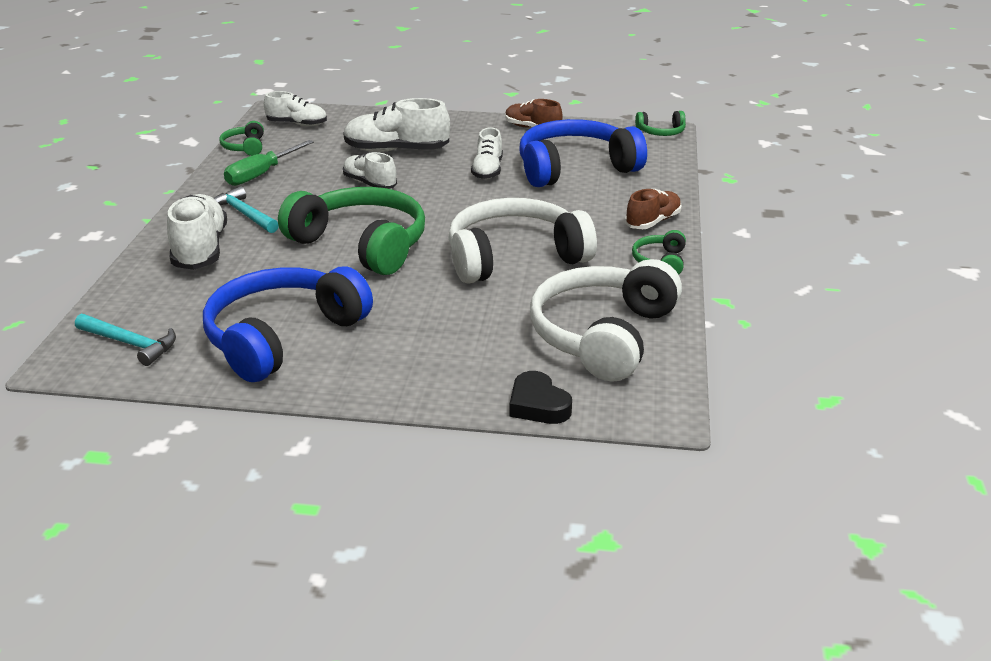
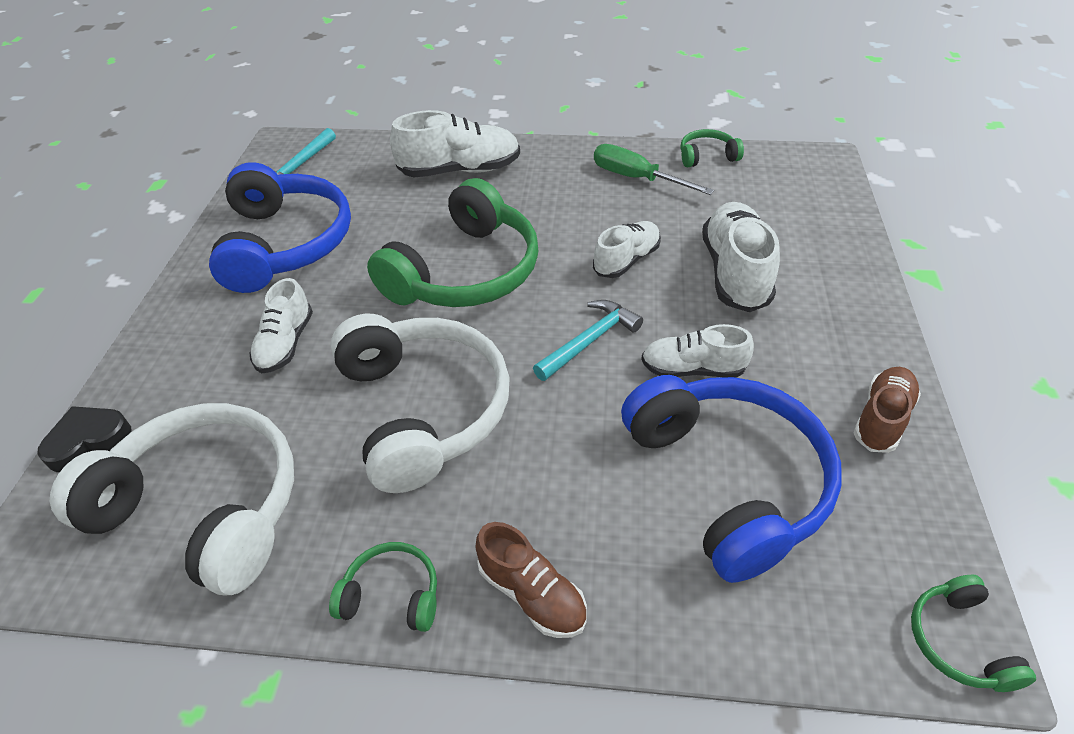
camera: 90 degrees right, 15 degrees up
blue headphones [203,266,373,382] -> blue headphones turned 45 degrees clockwise [209,162,351,293]
turquoise hammer [214,186,279,233] -> turquoise hammer moved to [533,300,643,381]
white shoe [264,91,327,126] -> white shoe moved to [250,278,313,373]

